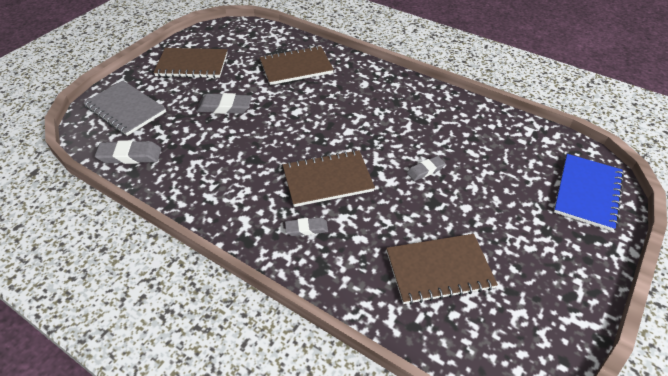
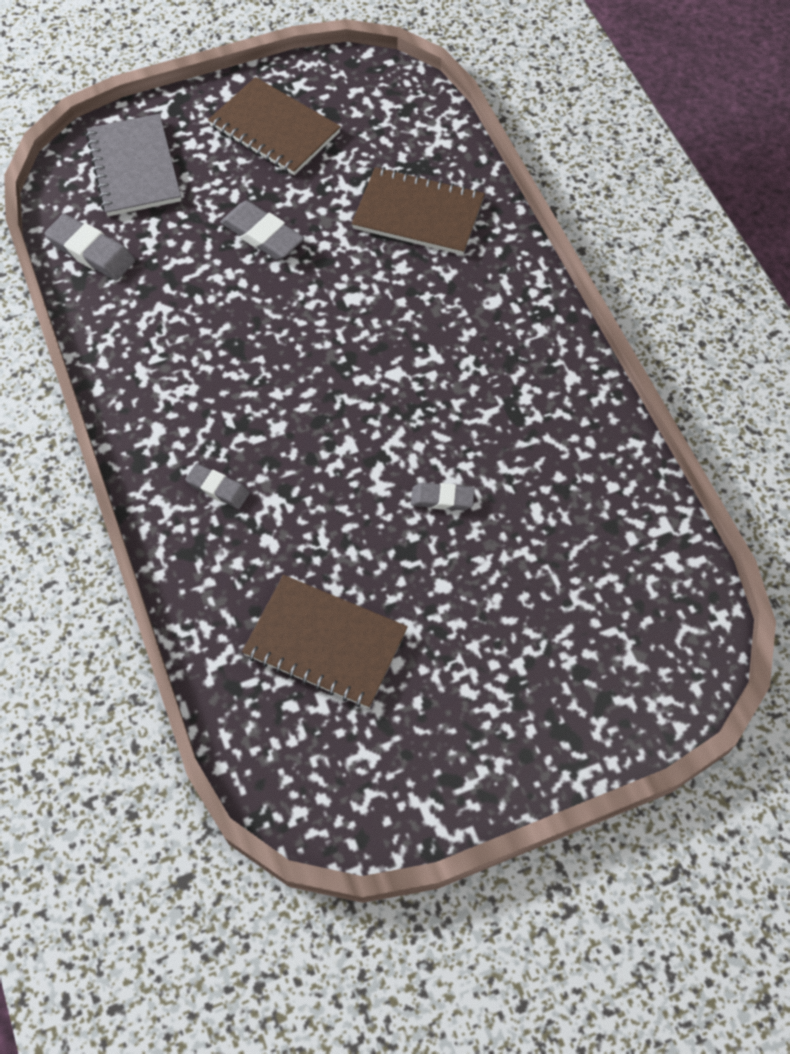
camera: 35 degrees right, 15 degrees up
brown notebook [283,150,375,207] -> none
blue notebook [554,154,624,231] -> none

